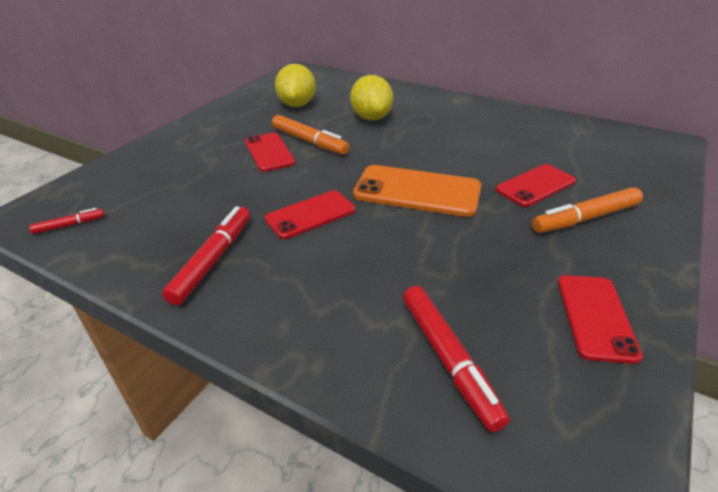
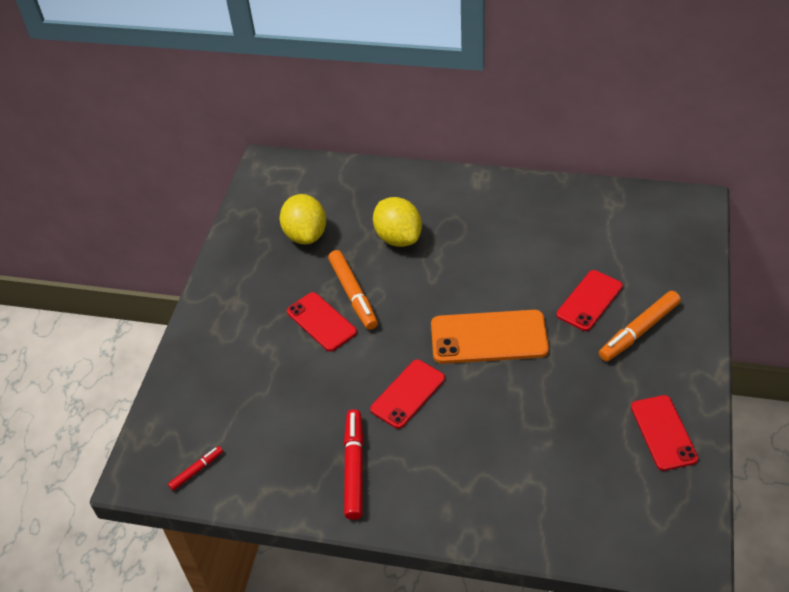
camera: 15 degrees left, 10 degrees up
orange marker [272,115,350,155] -> orange marker turned 45 degrees clockwise [328,250,378,330]
red marker [403,286,510,432] -> none

